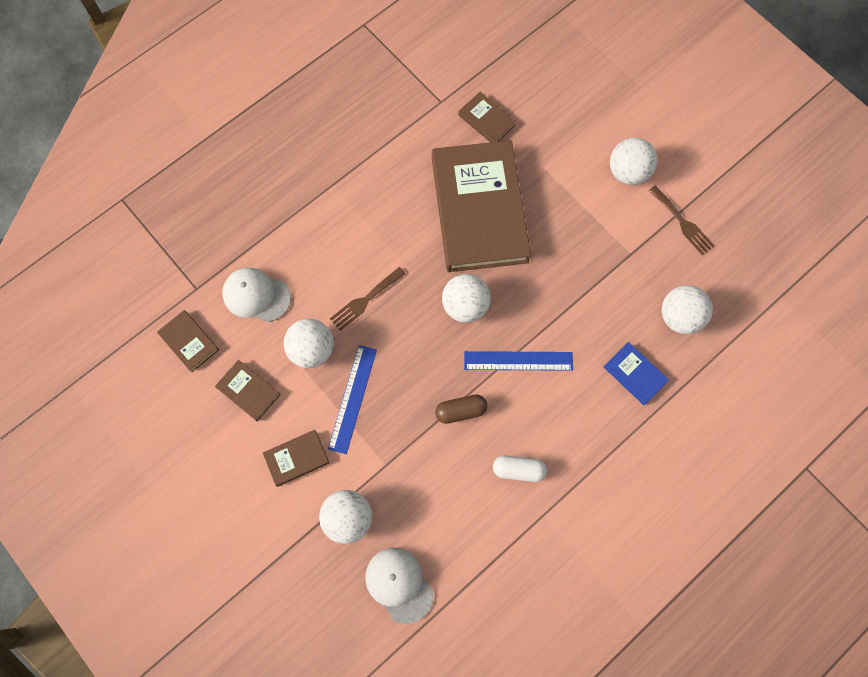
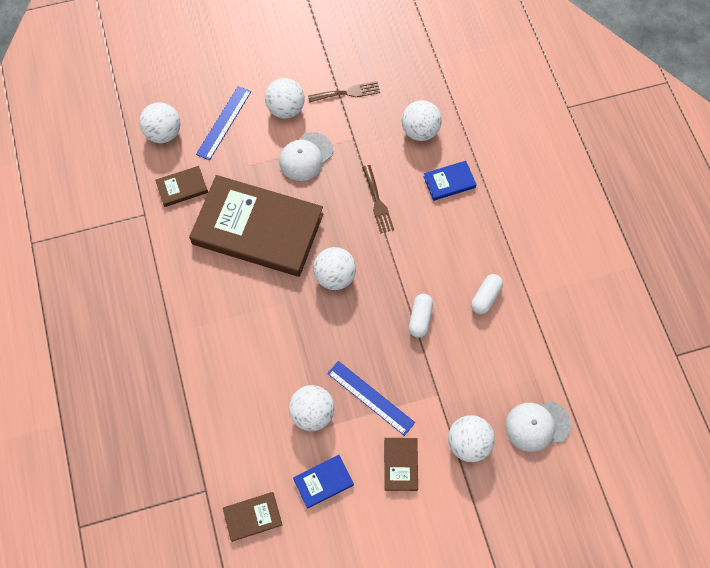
camera: 65 degrees left, 5 degrees down
brown book [215,360,281,421] -> blue book [293,455,354,509]
white cap [222,268,291,322] -> white cap moved to [279,132,333,181]
brown fork [330,267,405,331] -> brown fork moved to [362,165,394,234]
brown capsule [435,395,488,424] -> white capsule [409,294,433,338]
blue ruler [464,351,573,371] -> blue ruler moved to [196,86,251,161]
none -> white ball [139,102,180,143]

